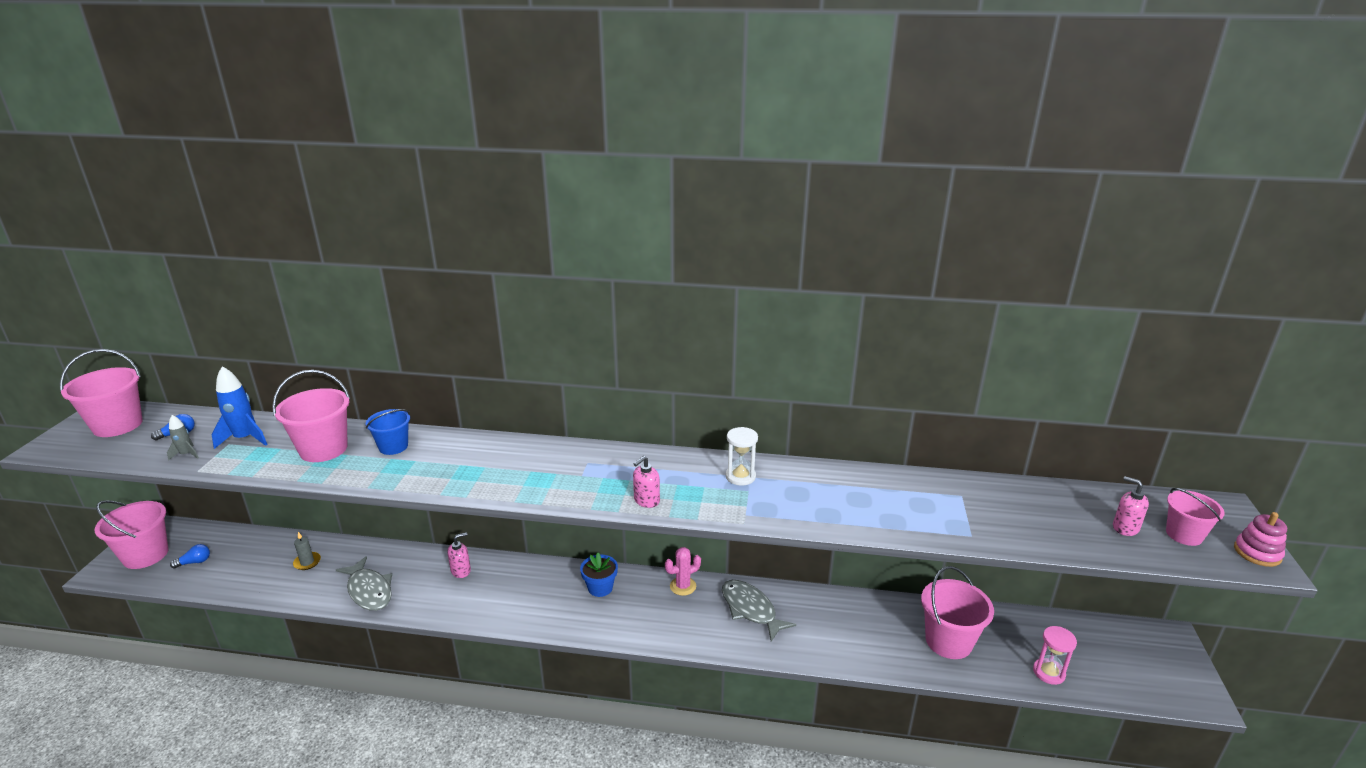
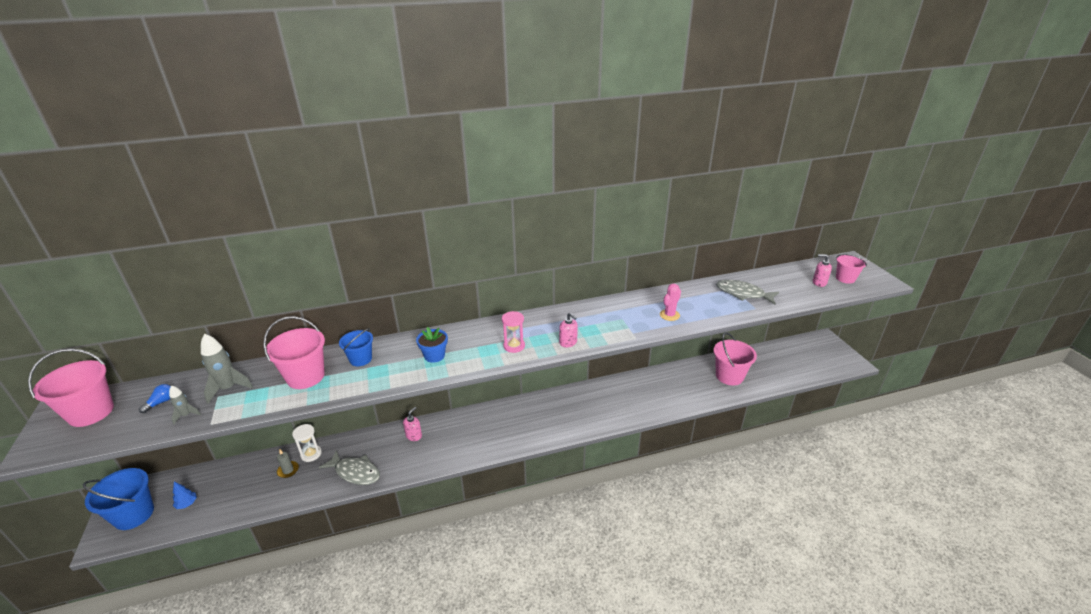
camera: 25 degrees left, 5 degrees up
pink bucket [95,500,169,569] -> blue bucket [83,468,154,530]
blue light bulb [170,544,210,568] -> blue tree [173,482,197,509]
blue rocket [212,366,267,449] -> grey rocket [201,334,253,404]
blue flower pot [580,553,618,597] -> blue flower pot moved to [416,327,448,363]
pink soap dispenser [633,456,660,508] -> pink soap dispenser turned 60 degrees counterclockwise [559,313,578,347]
pink cactus [665,547,701,596] -> pink cactus moved to [660,284,681,321]
grey fish [722,580,796,641] -> grey fish moved to [716,280,779,304]
white hourglass [726,427,758,486] -> white hourglass moved to [292,424,322,462]
pink hourglass [1033,626,1077,685] -> pink hourglass moved to [502,311,525,353]
pink stacking toy [1234,512,1287,567] -> none

